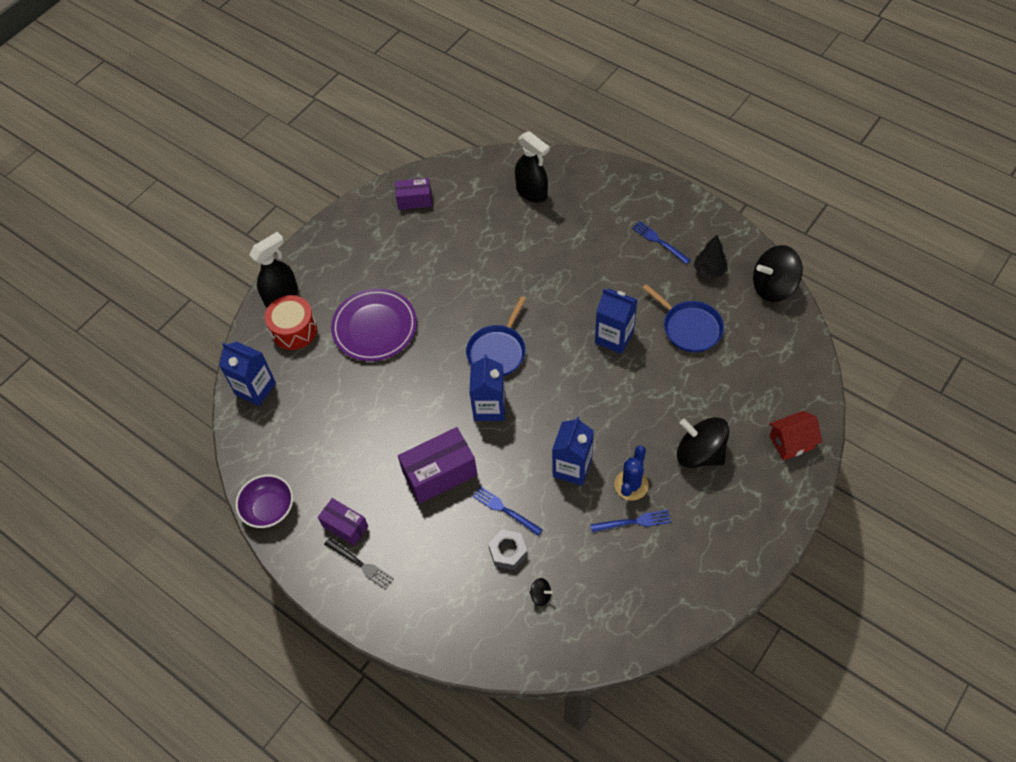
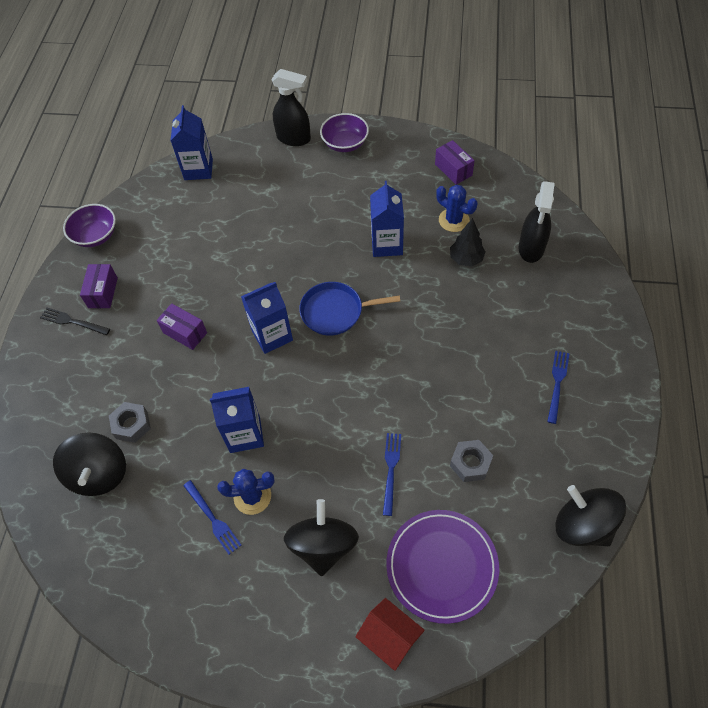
camera: 60 degrees right, 0 degrees up
red drum [265,295,317,350] -> none
black fork [324,538,394,590] -> black fork turned 105 degrees clockwise [40,308,110,335]
purple plate [331,288,417,361] -> purple plate moved to [386,510,499,624]
purple box [398,427,477,504] -> purple box [157,304,207,350], size x0.60
blue fork [472,486,543,536] -> blue fork moved to [383,433,401,516]
black spinning top [530,578,552,607] -> black spinning top [53,432,126,496], size x2.38
blue carton [595,289,637,354] -> blue carton moved to [370,181,404,257]
blue pan [643,284,724,352] -> grey nut [450,440,493,482]
black tree [694,235,728,279] -> black tree moved to [450,218,485,266]
none -> purple bowl [320,113,369,152]
none -> blue cactus [436,185,478,232]

